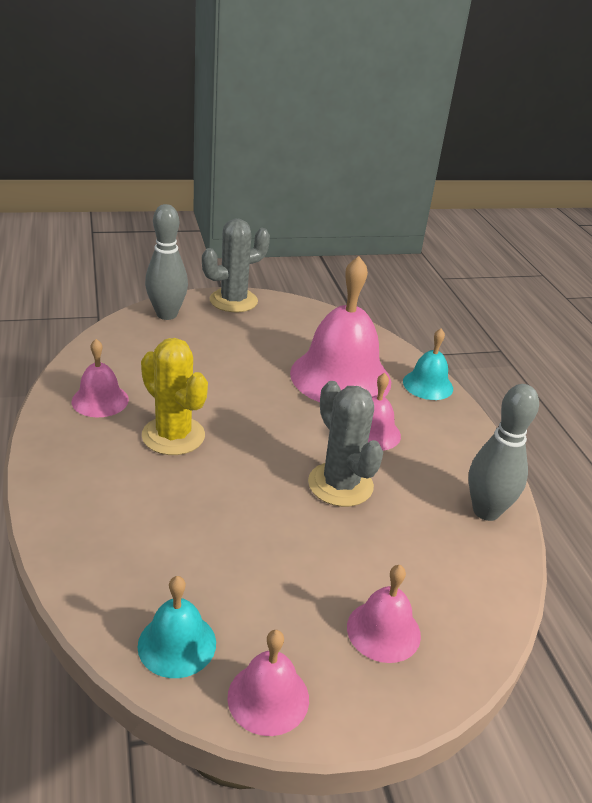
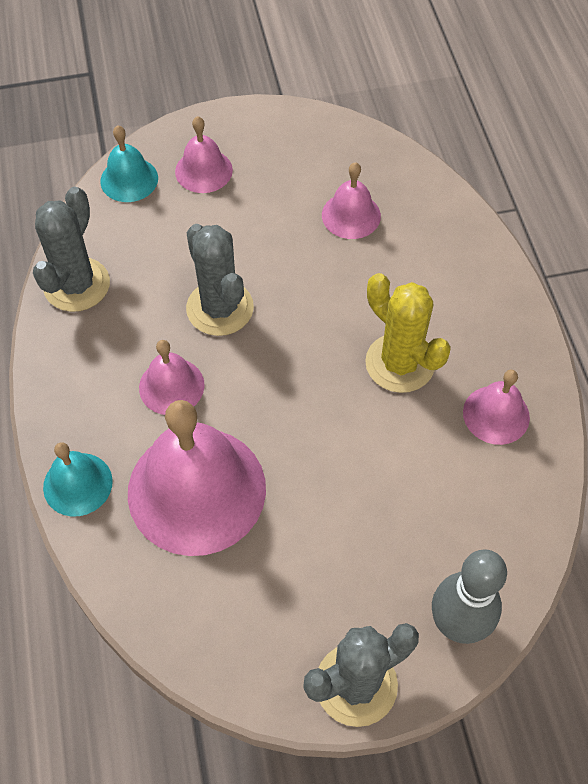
camera: 175 degrees left, 25 degrees up
turquoise bell [137,576,216,678] -> turquoise bell moved to [100,125,158,202]
pink bell [227,630,309,736] -> pink bell moved to [322,162,381,239]
grey bowling pin [469,384,539,521] -> grey cactus [33,187,110,312]

